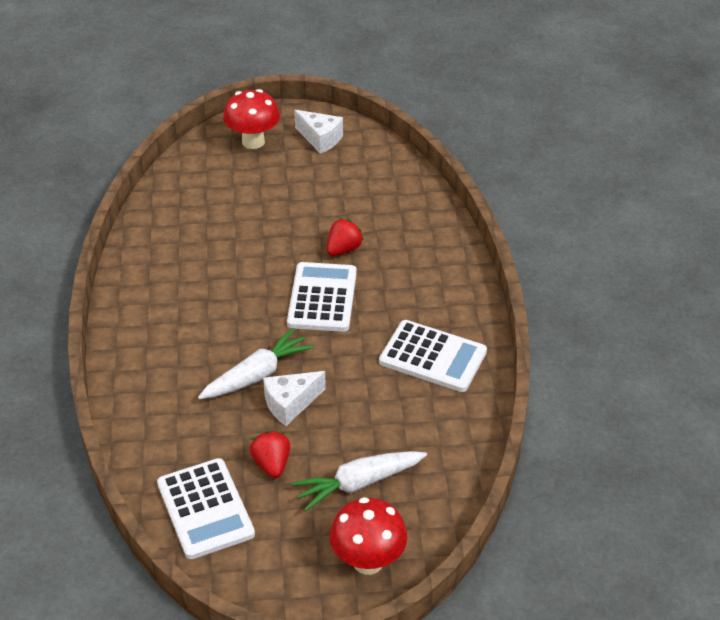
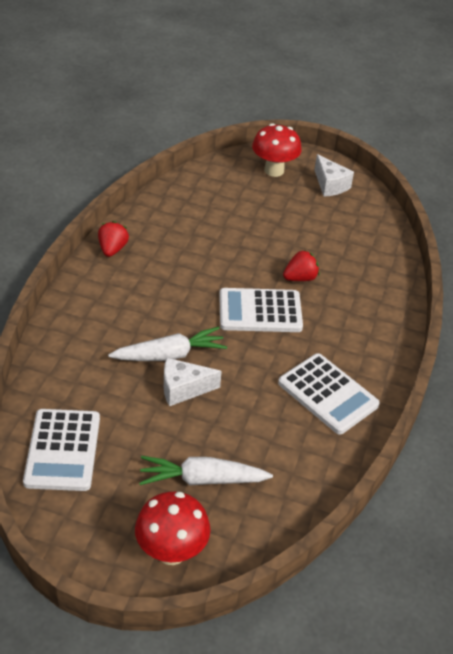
camera: 20 degrees right, 0 degrees up
red strawberry [250,431,290,478] -> red strawberry moved to [98,221,129,257]
white calculator [287,262,357,332] -> white calculator turned 120 degrees counterclockwise [219,288,303,332]

